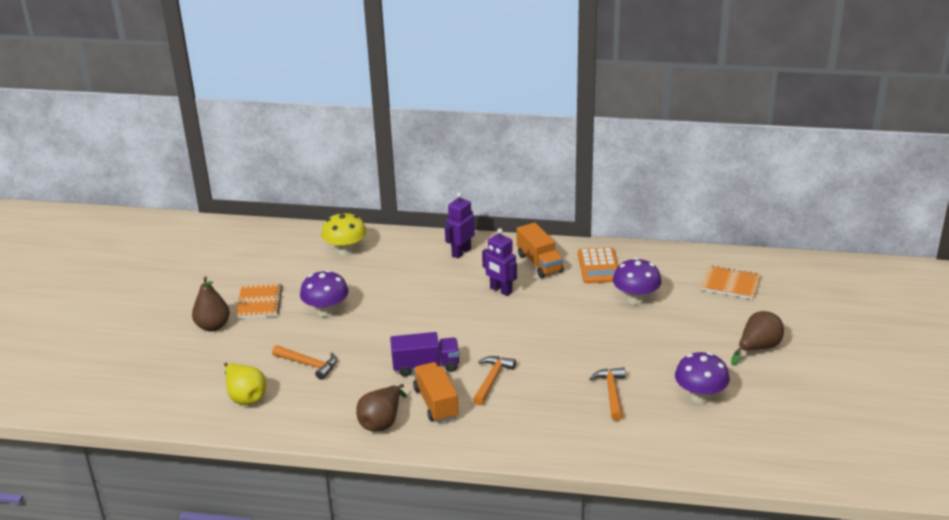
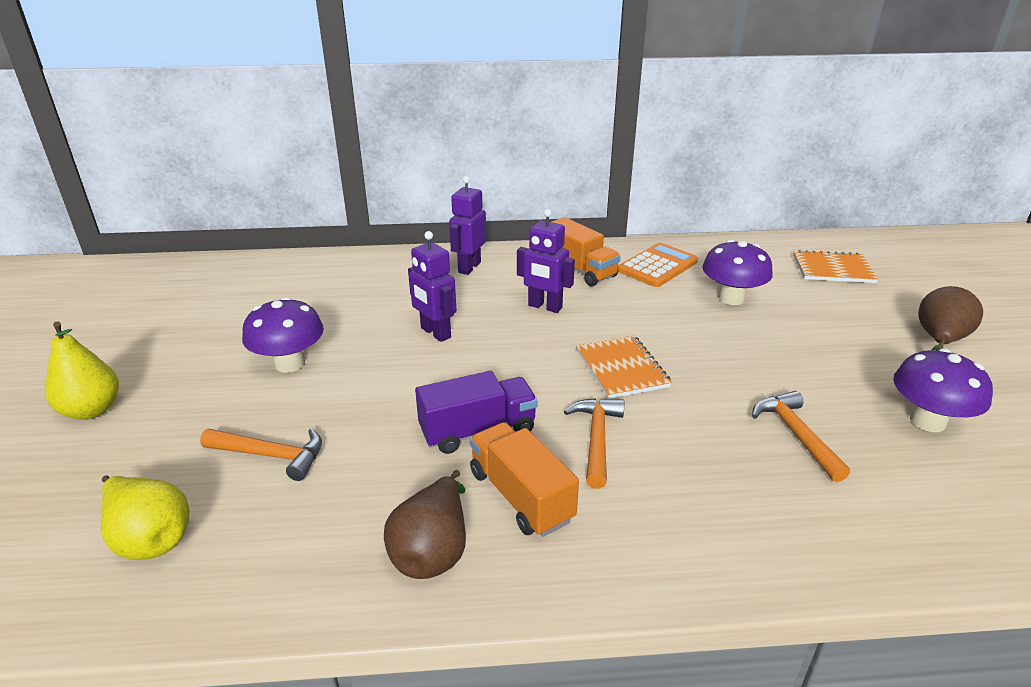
camera: 15 degrees left, 0 degrees up
brown pear [192,276,230,332] -> yellow pear [45,321,119,420]
orange notebook [236,283,283,319] -> orange notebook moved to [576,335,672,399]
yellow mushroom [321,212,367,256] -> none
orange calculator [578,247,618,284] -> orange calculator turned 120 degrees counterclockwise [618,243,698,287]
none -> purple robot [408,231,456,342]

